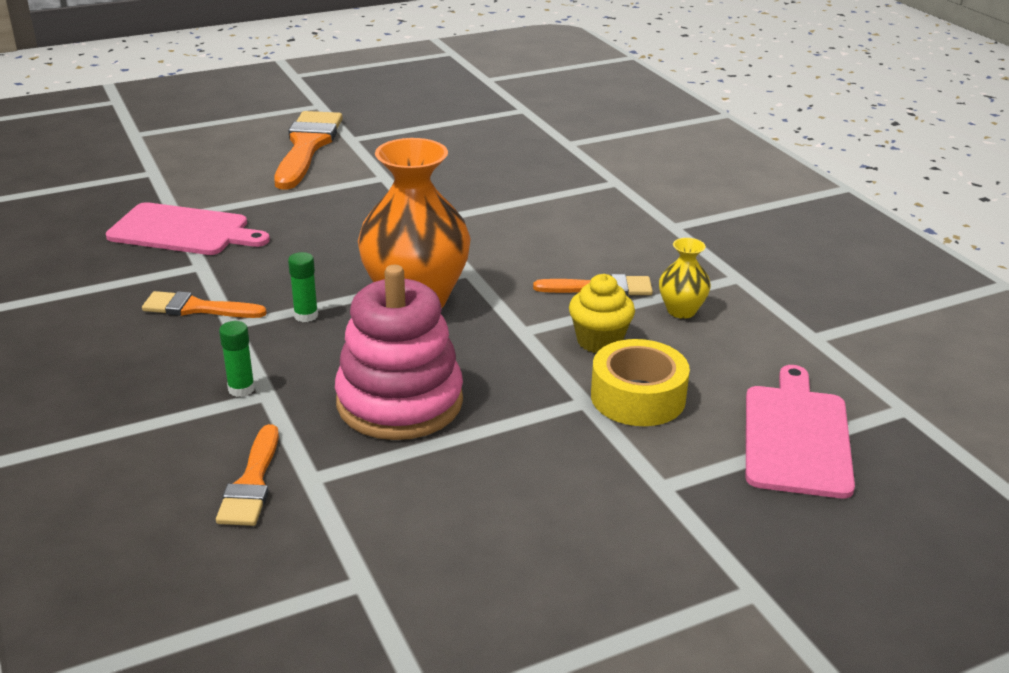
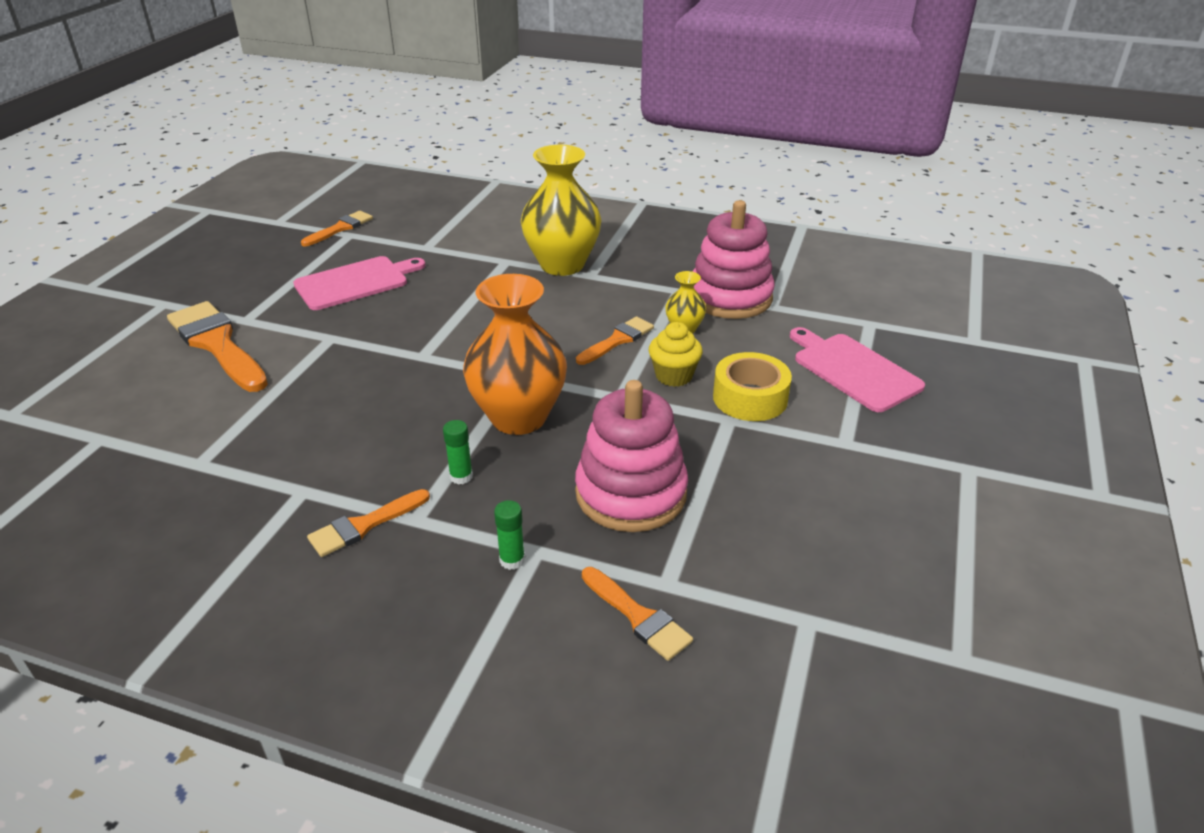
camera: 45 degrees left, 5 degrees up
pink cutting board [106,202,270,255] -> pink cutting board moved to [293,256,426,310]
none -> orange brush [301,211,373,246]
none -> yellow vase [521,145,601,276]
none -> pink stacking toy [692,200,775,319]

